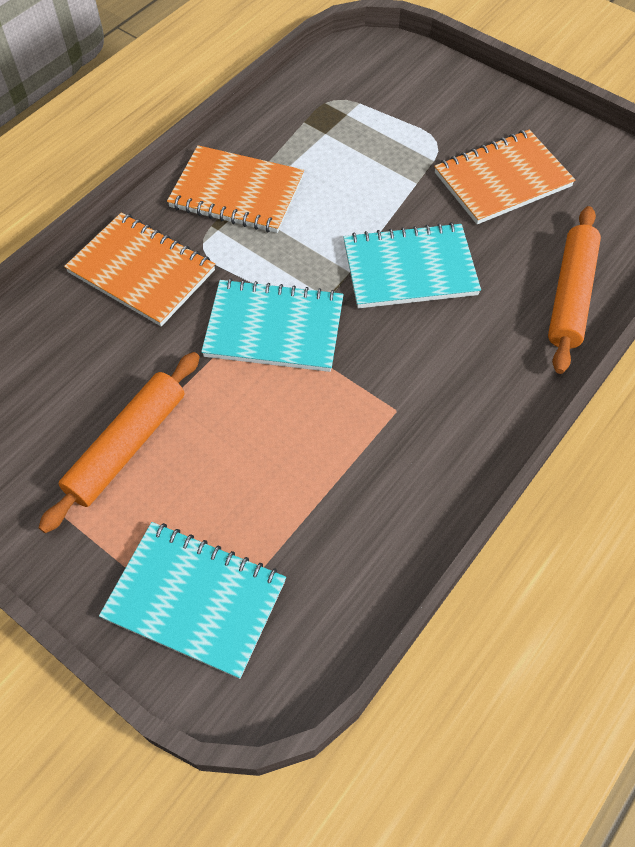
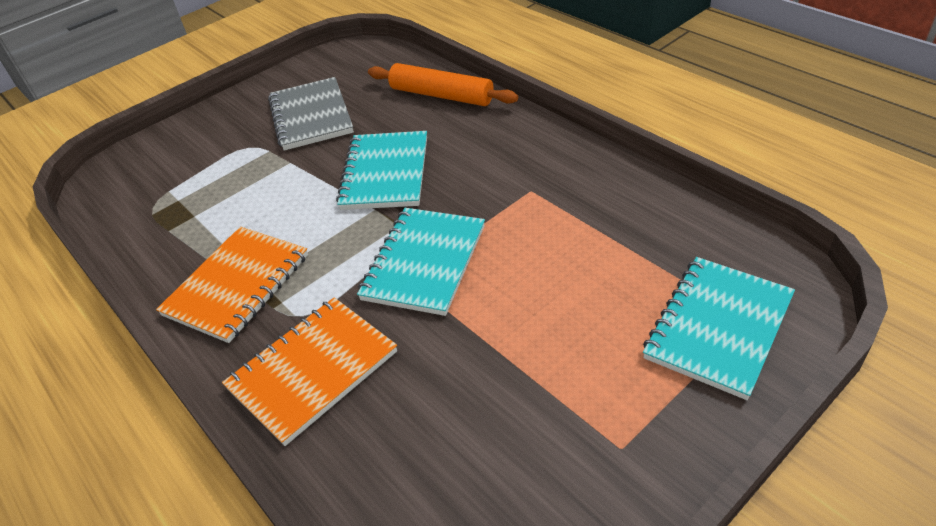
camera: 75 degrees left, 15 degrees down
orange rolling pin [39,352,200,533] -> none
orange notebook [434,130,575,224] -> grey notebook [268,77,354,150]

